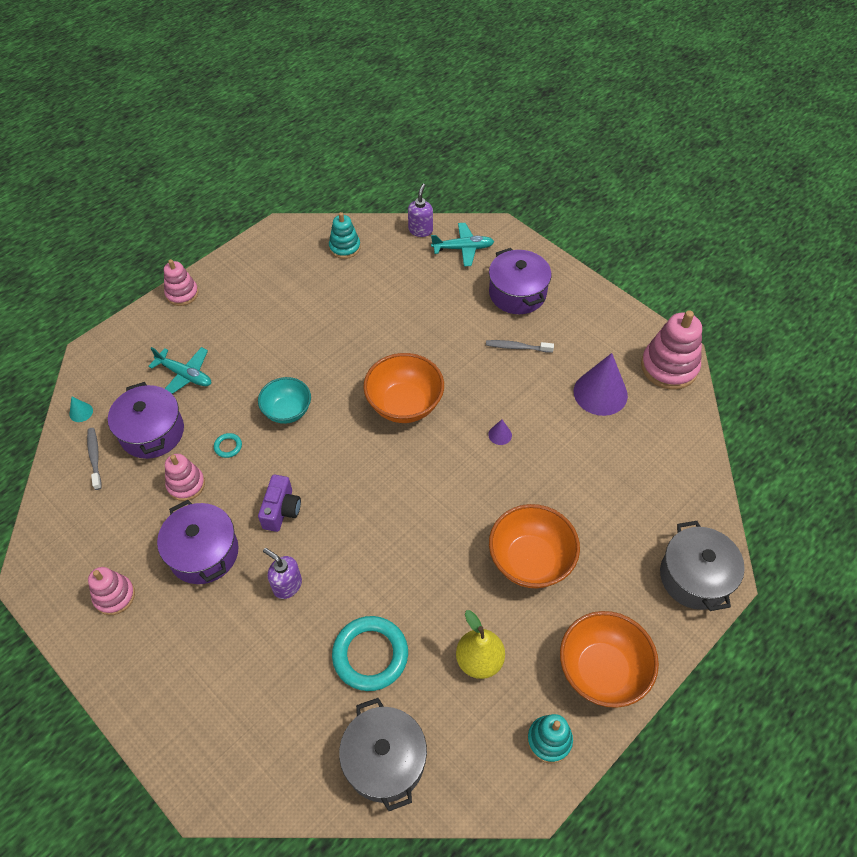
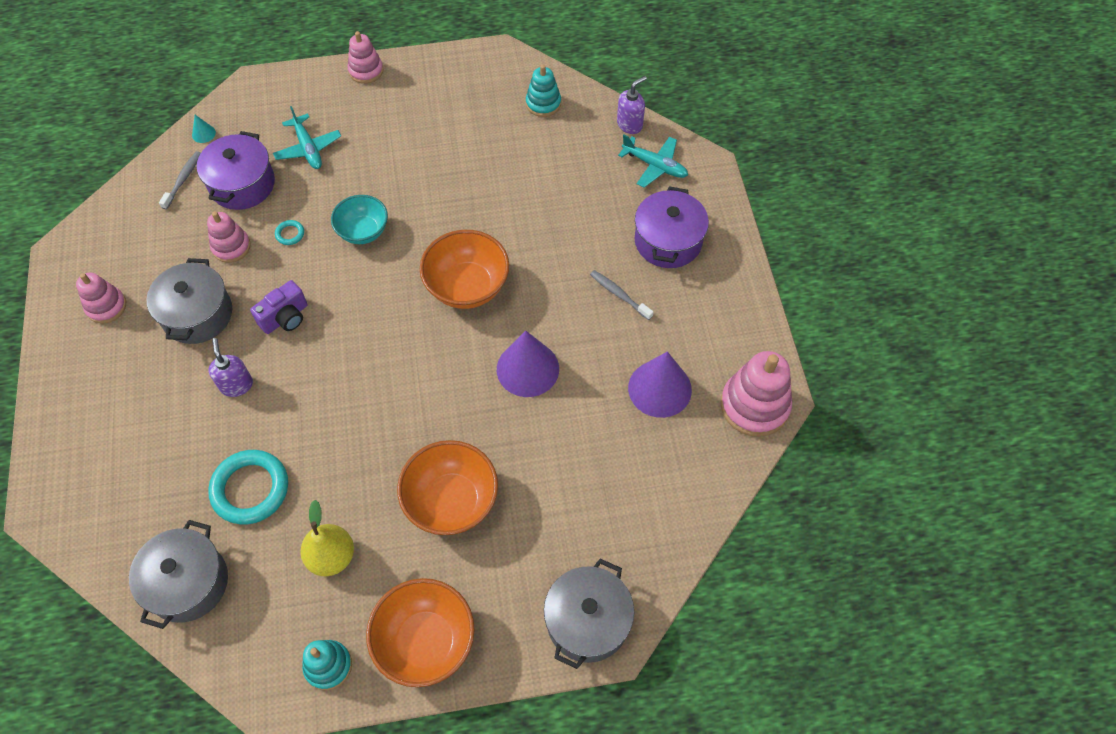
camera: 35 degrees right, 5 degrees up
purple pot [157,500,239,584] -> grey pot [147,258,232,344]
purple cone [488,420,512,445] -> purple cone [497,331,559,397], size x2.36

